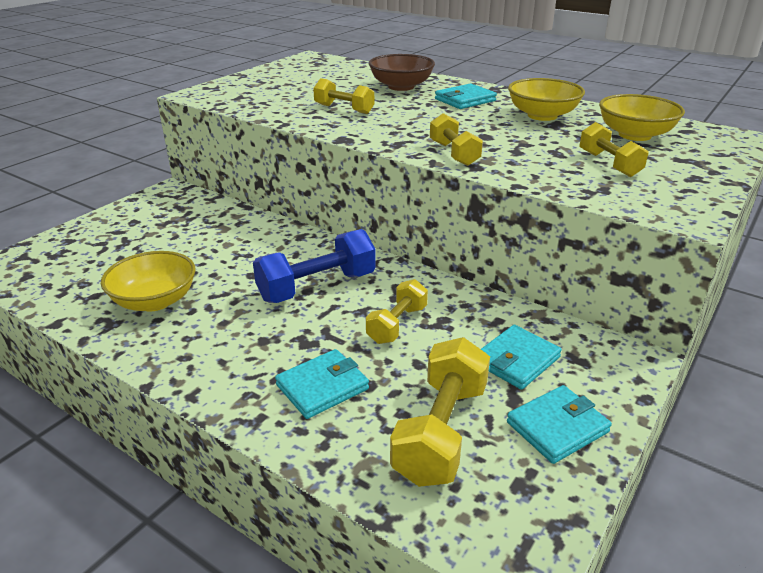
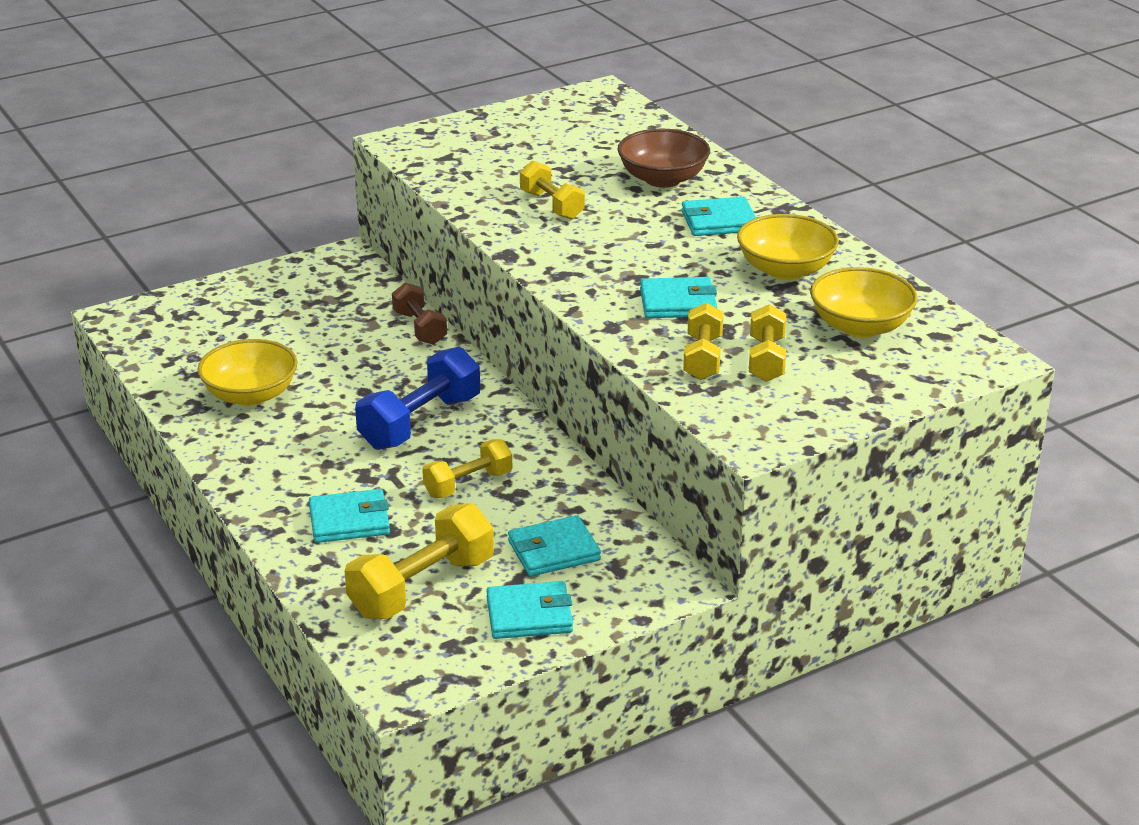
camera: 25 degrees right, 0 degrees up
blue dumbbell [253,229,376,303] -> blue dumbbell turned 45 degrees counterclockwise [355,347,480,450]
yellow dumbbell [430,113,483,166] -> yellow dumbbell moved to [683,303,724,380]
none -> brown dumbbell [392,282,447,345]
none -> turquoise wallet [640,277,717,318]

